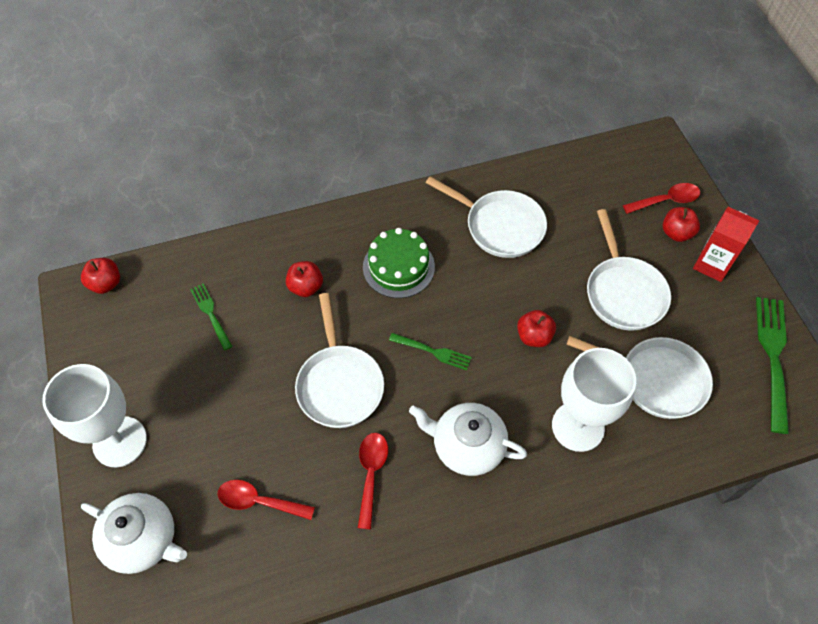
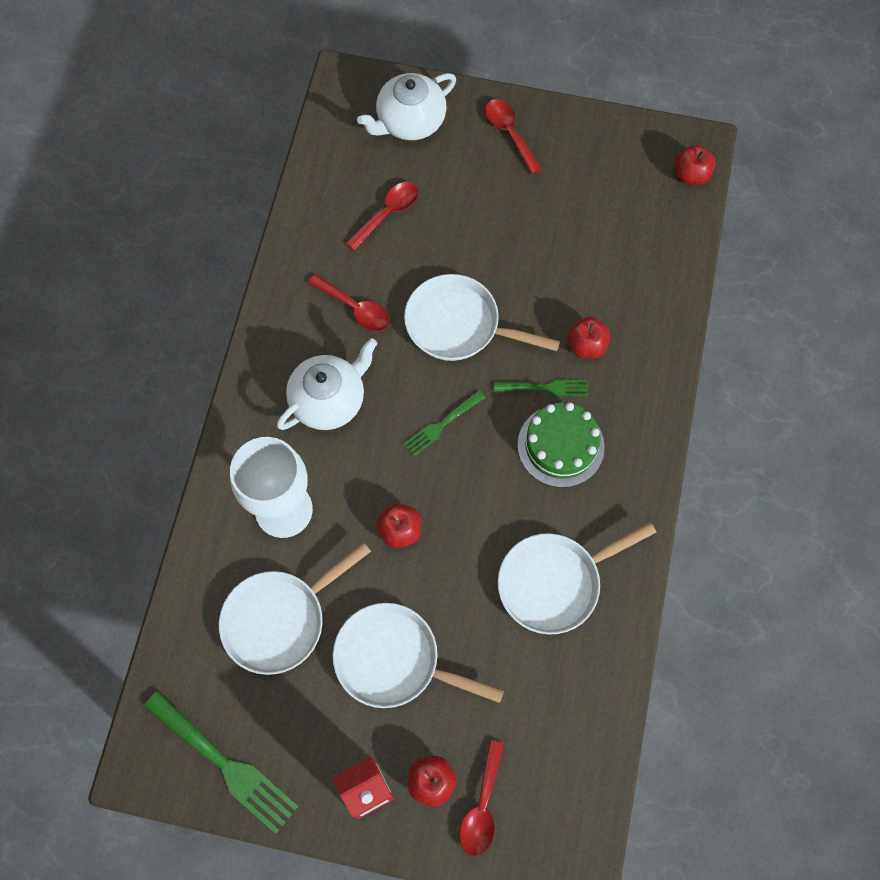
camera: 120 degrees right, 10 degrees up
white goblet [42,364,147,467] -> red spoon [485,99,542,174]
green fork [190,283,233,350] -> green fork moved to [494,380,588,396]

